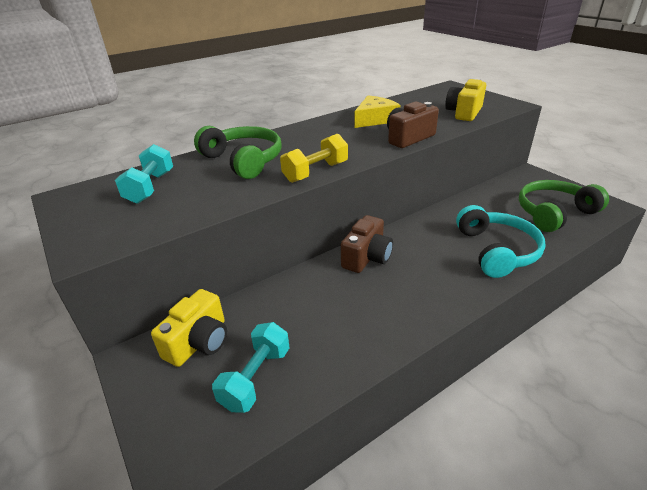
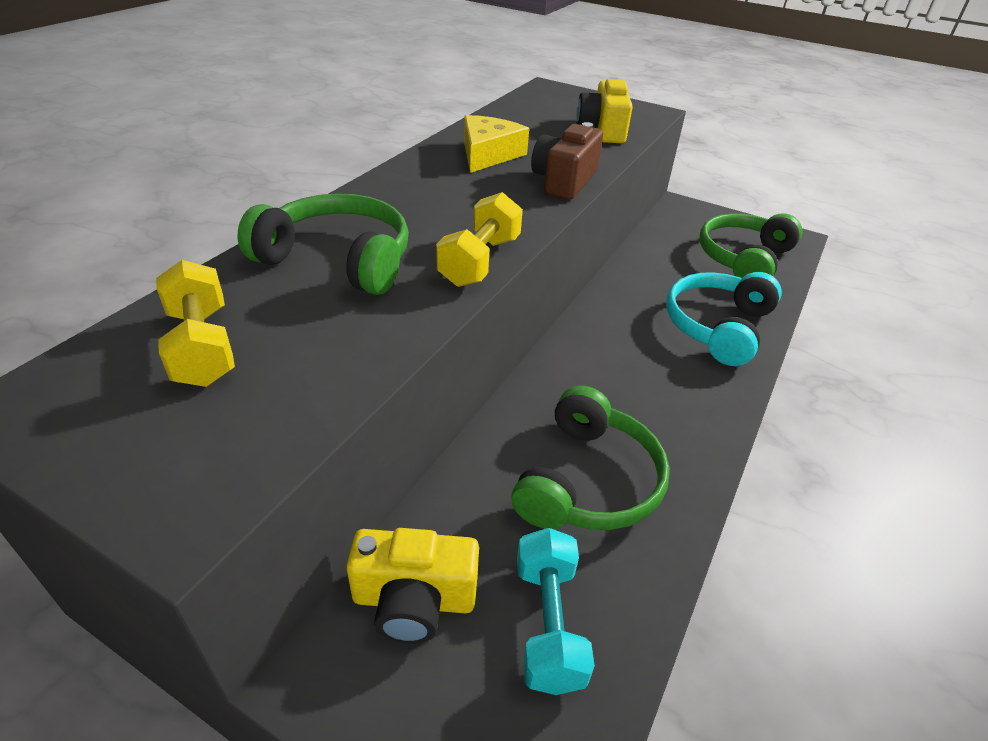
camera: 30 degrees left, 5 degrees up
turquoise dumbbell [115,144,173,204] -> yellow dumbbell [156,260,235,387]
yellow camera [151,289,227,367] -> yellow camera turned 90 degrees clockwise [347,528,479,643]
brown camera [341,215,393,273] -> none
turquoise headphones [456,205,545,278] -> turquoise headphones turned 120 degrees counterclockwise [666,272,782,366]
none -> green headphones [511,386,670,530]

